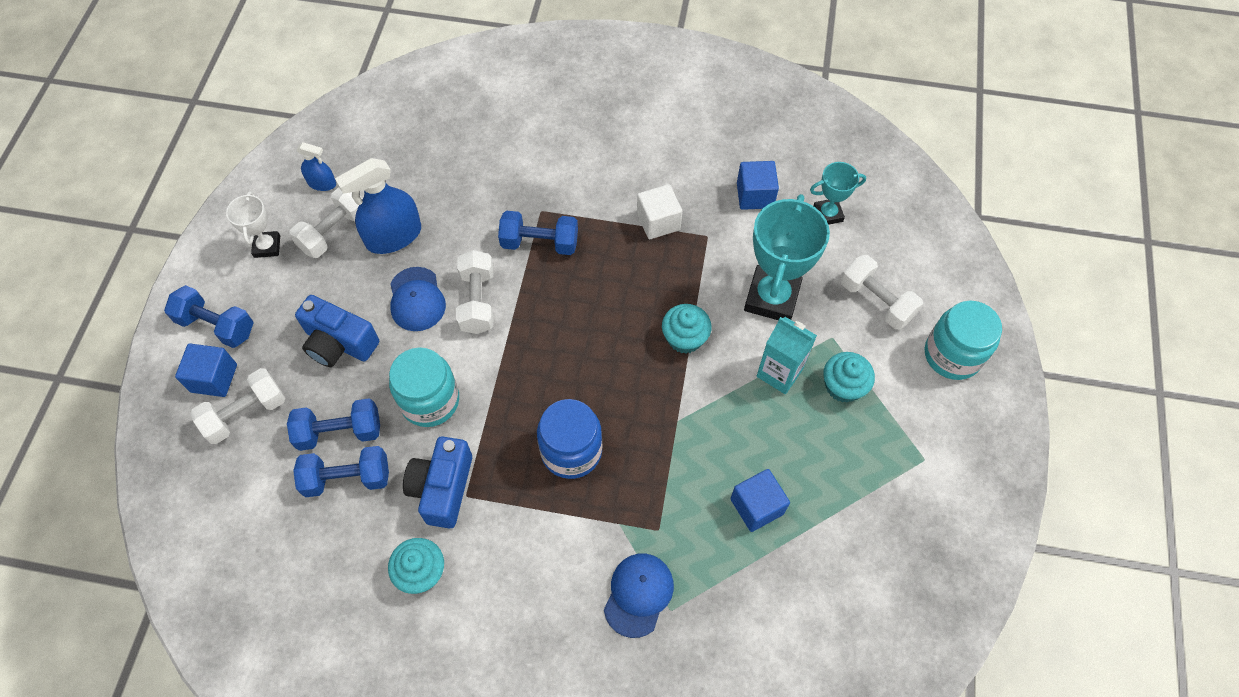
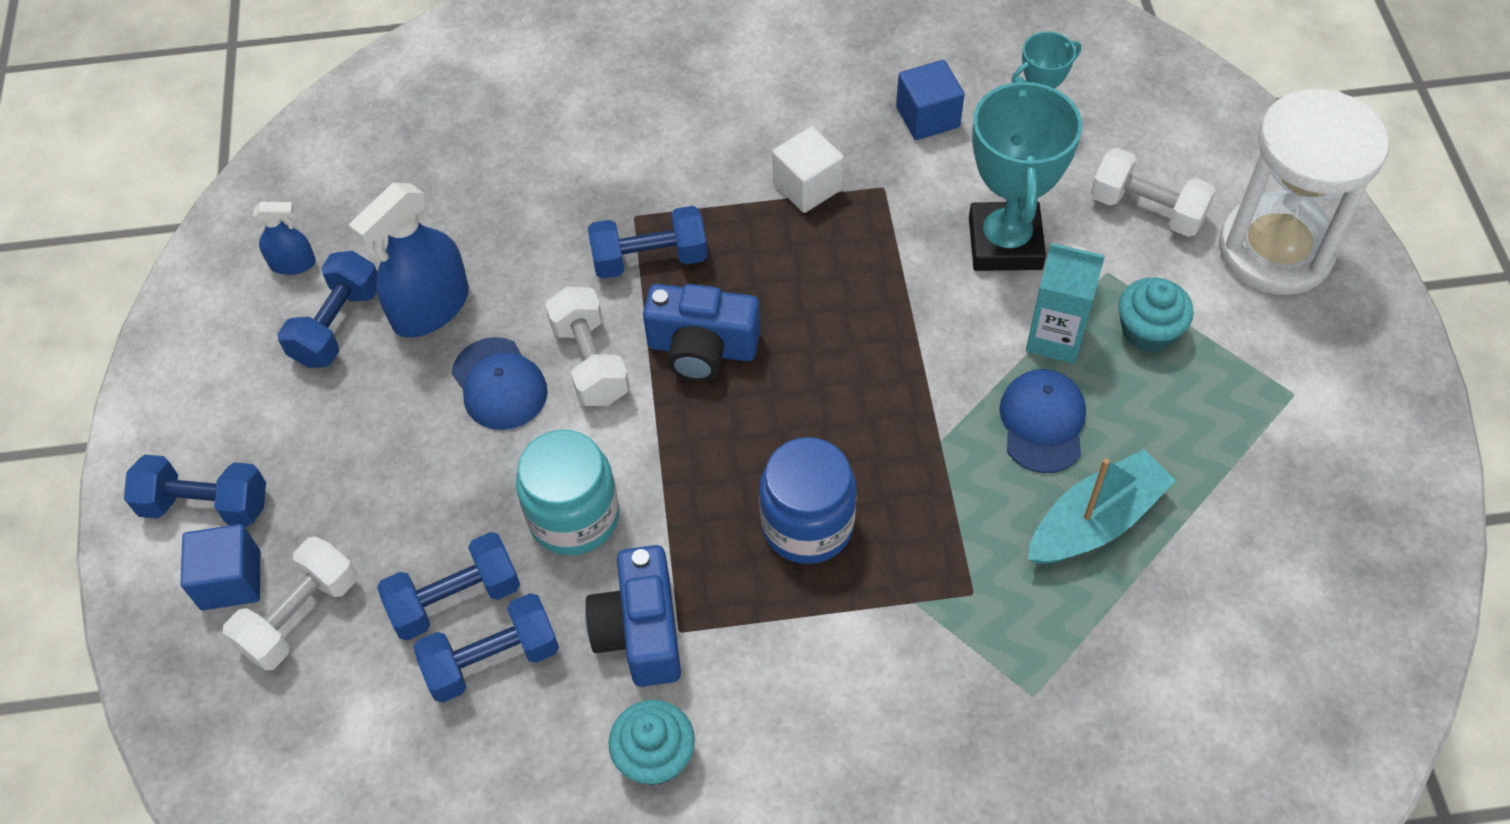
camera: 15 degrees left, 5 degrees down
white trophy [226,192,280,258] -> none
white dumbbell [289,187,363,258] -> blue dumbbell [277,251,377,368]
blue camera [295,295,379,367] -> blue camera moved to [643,284,760,381]
blue cap [604,554,674,638] -> blue cap moved to [1000,369,1086,473]
turquoise cupcake [662,304,712,353] -> none
blue cube [730,469,790,532] -> turquoise boat [1028,449,1176,564]
turquoise jar [925,301,1002,380] -> white hourglass [1219,89,1389,295]

